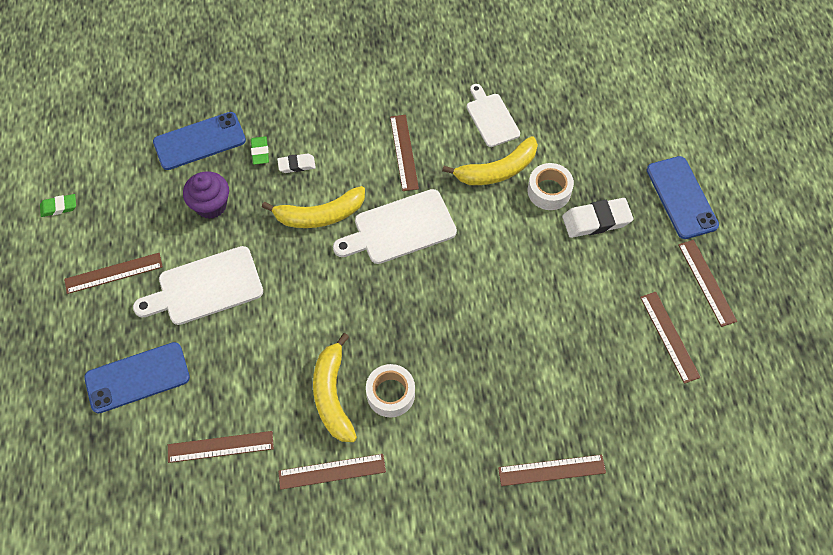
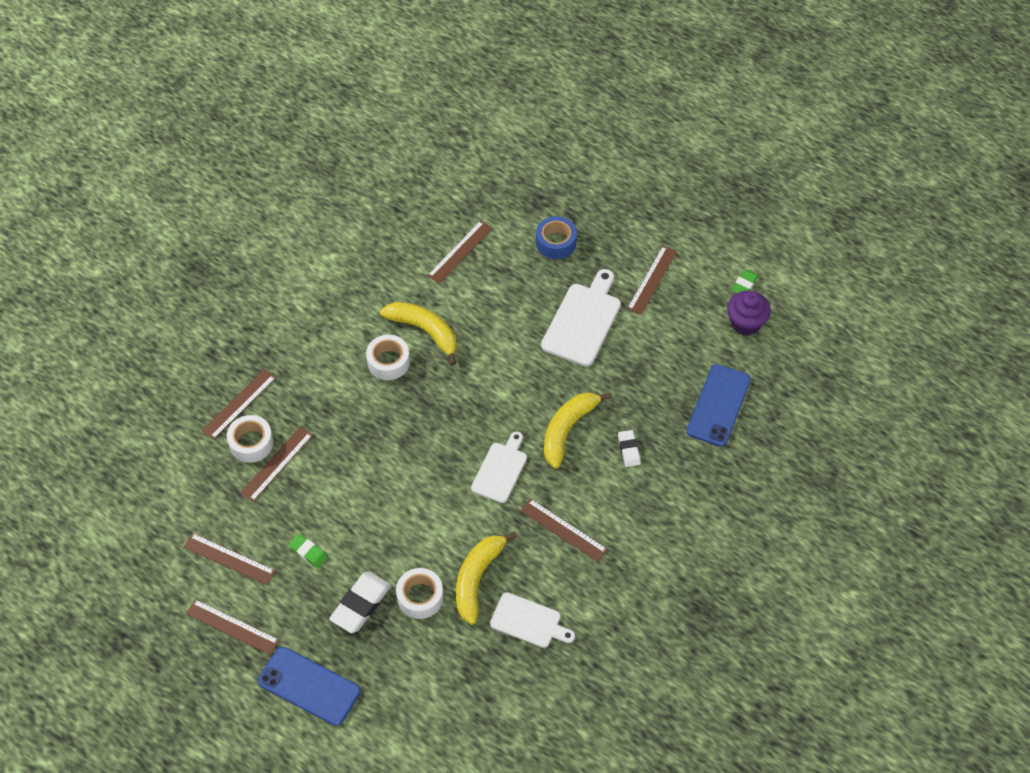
camera: 135 degrees right, 5 degrees down
blue phone [84,342,190,414] -> blue tape [536,216,577,259]
purple cupcake [183,171,229,219] -> purple cupcake moved to [727,291,771,336]
green eraser [251,136,269,165] -> green eraser moved to [289,534,328,568]
white eraser [277,154,316,173] -> white eraser turned 45 degrees counterclockwise [618,430,641,467]
brown ruler [278,454,386,490] -> brown ruler moved to [240,427,313,502]
white cutting board [333,189,457,264] -> white cutting board [471,431,527,503], size x0.66
none -> white tape [227,415,273,463]

